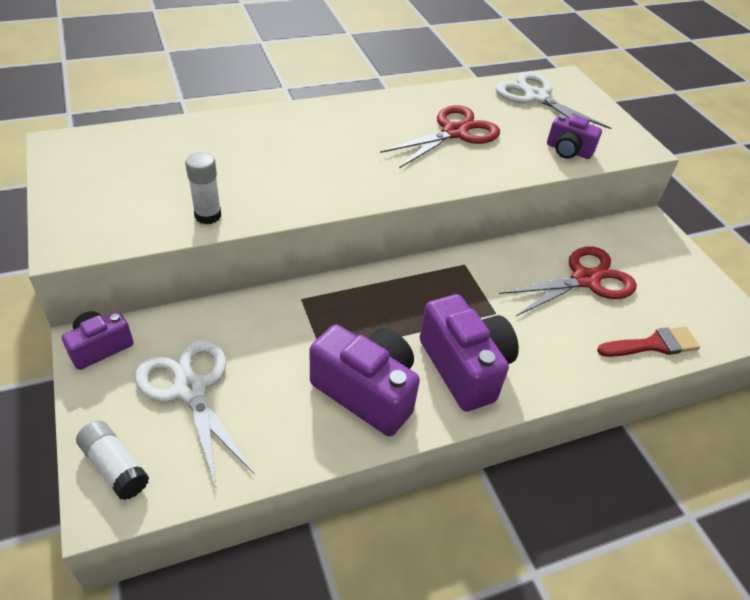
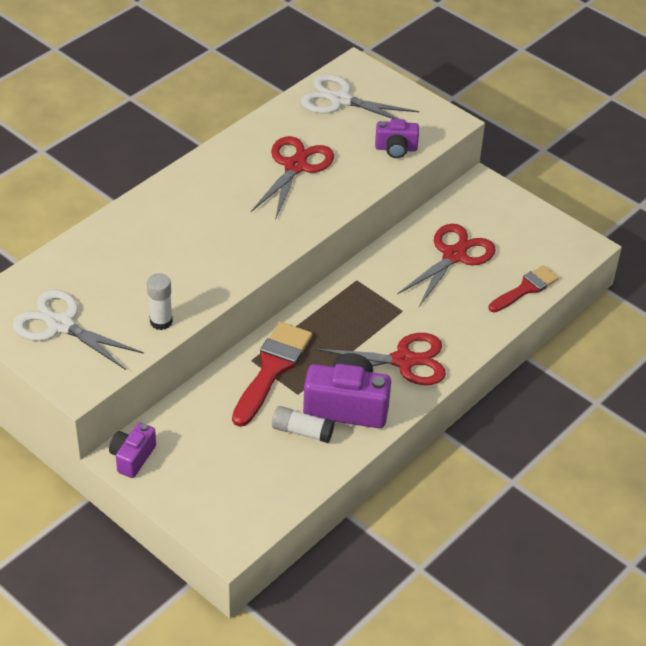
camera: 25 degrees left, 0 degrees up
white glue stick [76,420,149,500] -> white glue stick moved to [272,406,334,443]
white scissors [135,340,255,488] -> white scissors moved to [12,289,144,370]
purple camera [420,294,519,411] -> red scissors [315,333,446,385]
none -> red brush [232,322,312,427]

